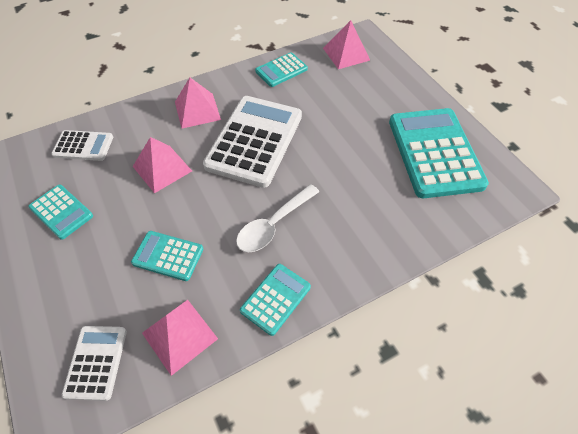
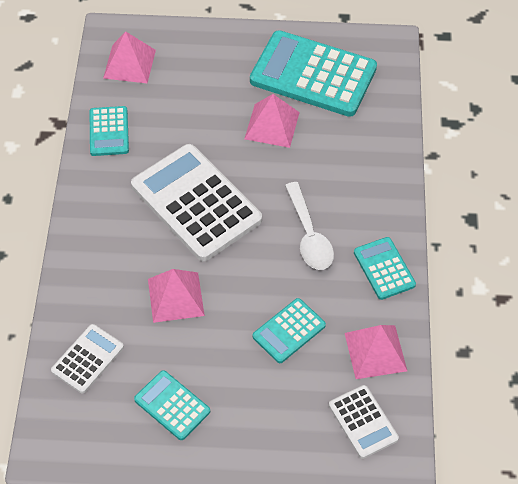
camera: 60 degrees left, 0 degrees up
turquoise calculator [28,185,93,240] -> turquoise calculator turned 120 degrees counterclockwise [134,370,210,440]
white calculator [62,326,127,401] -> white calculator turned 150 degrees counterclockwise [329,385,399,459]
pink pyramid [175,77,221,129] -> pink pyramid moved to [244,94,300,148]

